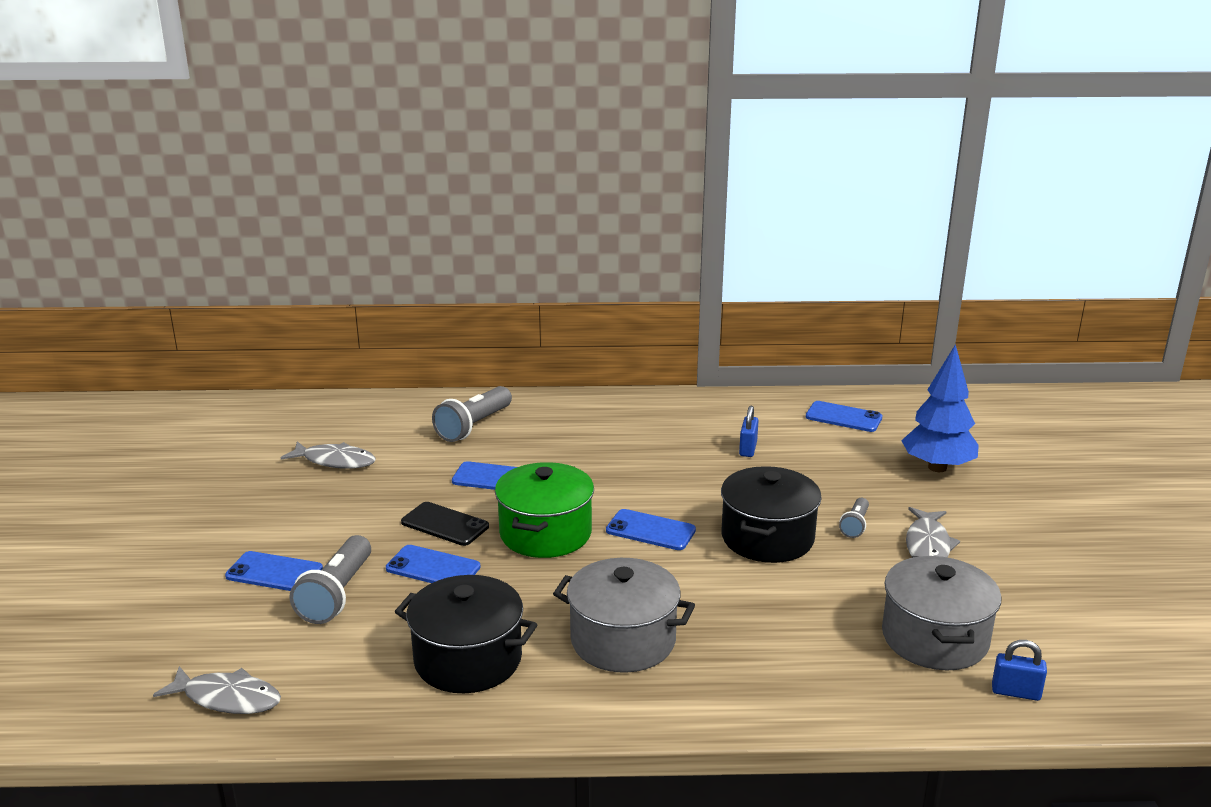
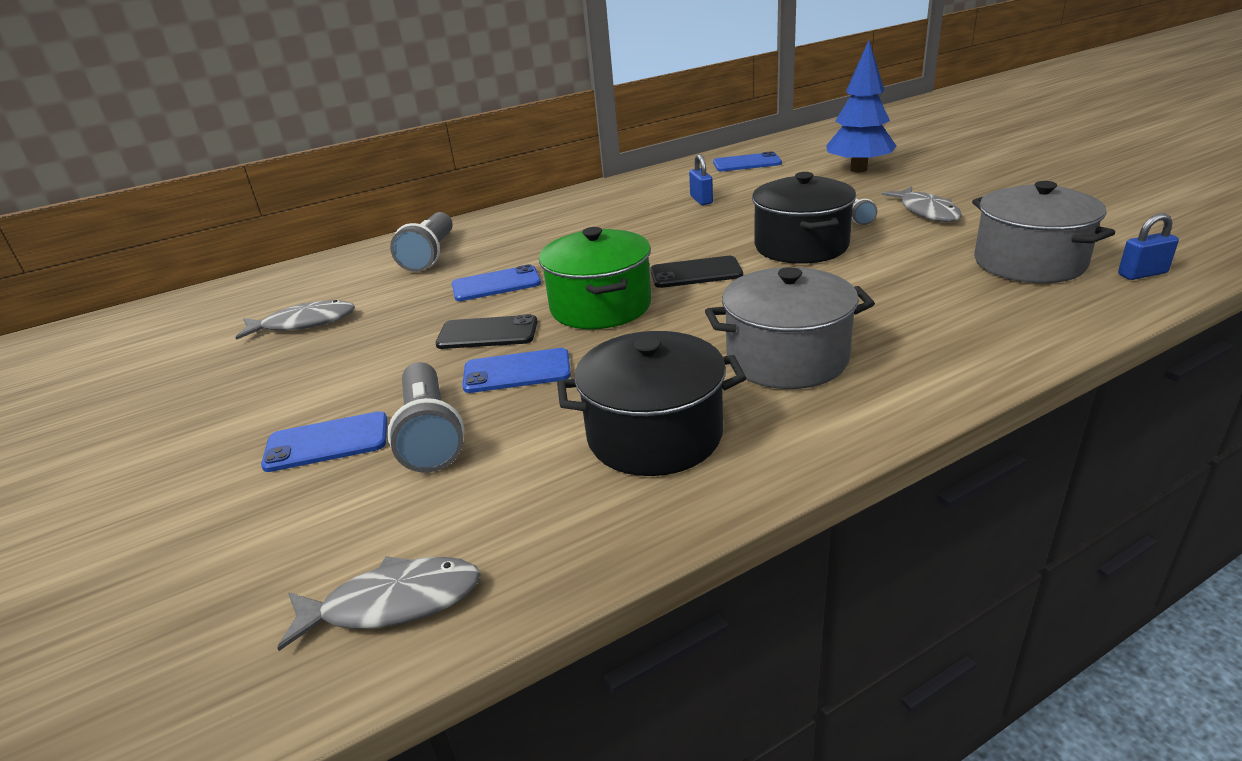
camera: 25 degrees left, 5 degrees up
blue phone [606,509,696,550] -> black phone [650,256,743,288]

